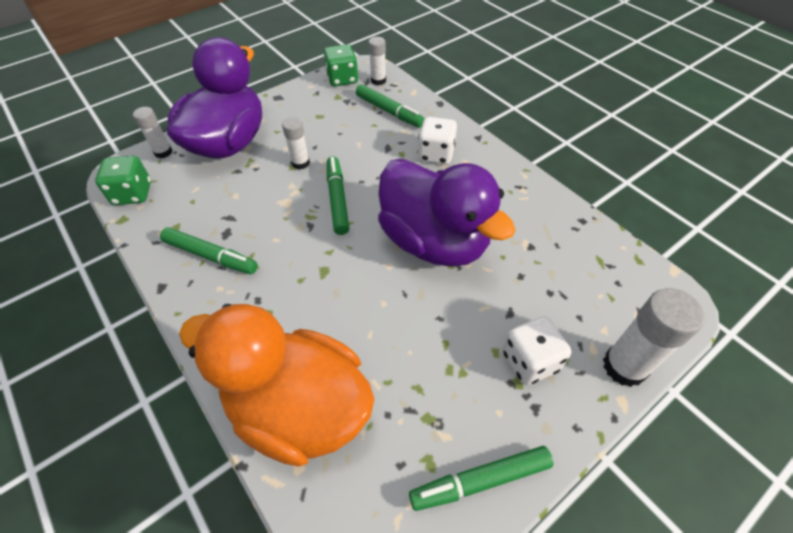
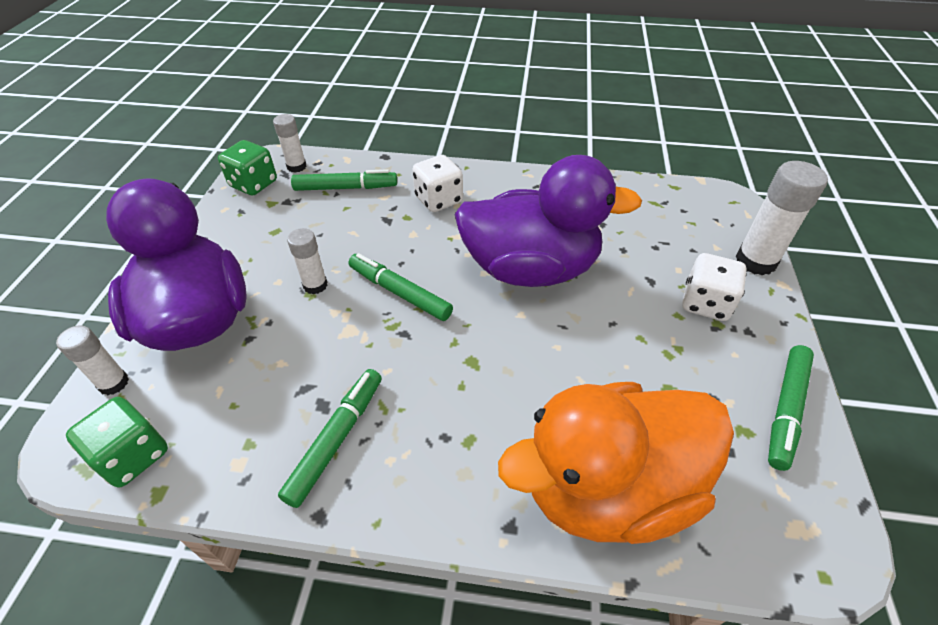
camera: 45 degrees left, 5 degrees down
green marker [160,227,258,274] -> green marker turned 45 degrees counterclockwise [278,369,382,508]

